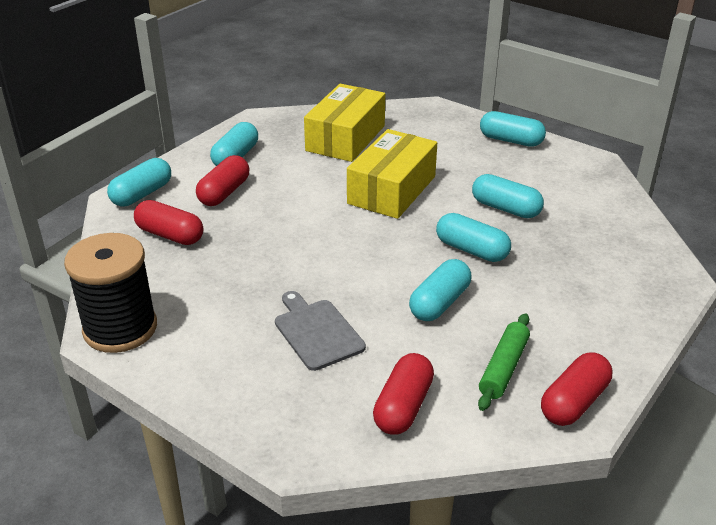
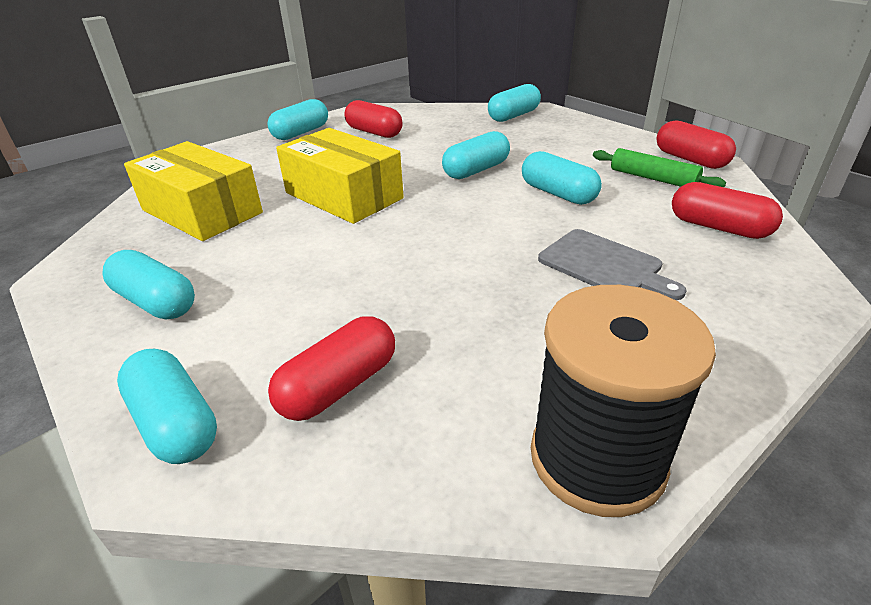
camera: 75 degrees left, 0 degrees up
red capsule [196,155,249,206] -> red capsule moved to [345,100,403,138]
grey cutting board [275,291,366,371] -> grey cutting board turned 120 degrees counterclockwise [538,229,687,300]
turquoise capsule [472,174,544,218] -> turquoise capsule moved to [488,84,541,122]

